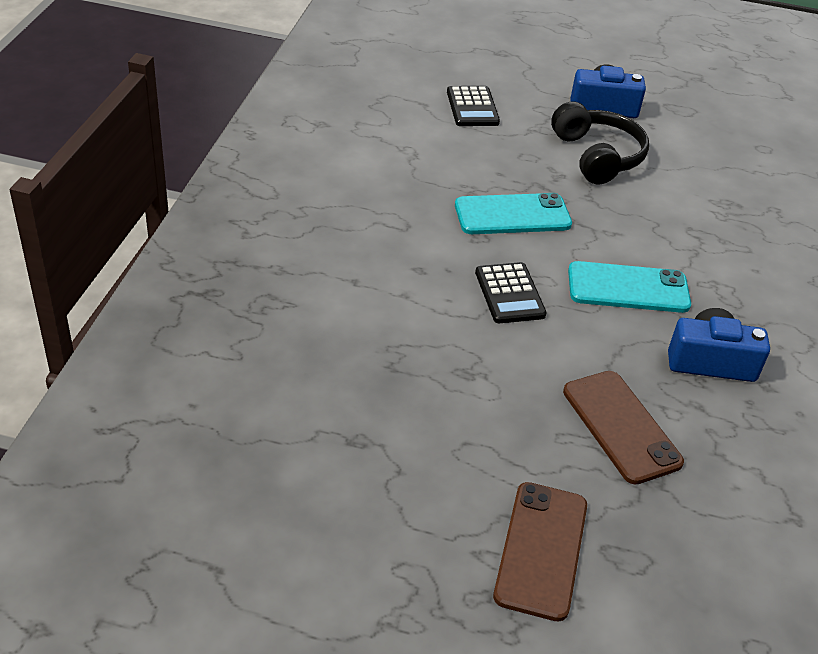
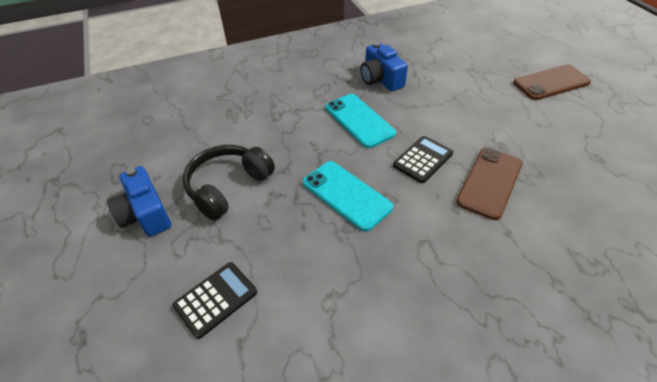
camera: 120 degrees left, 5 degrees up
brown phone [563,371,684,485] -> brown phone moved to [456,148,523,220]

